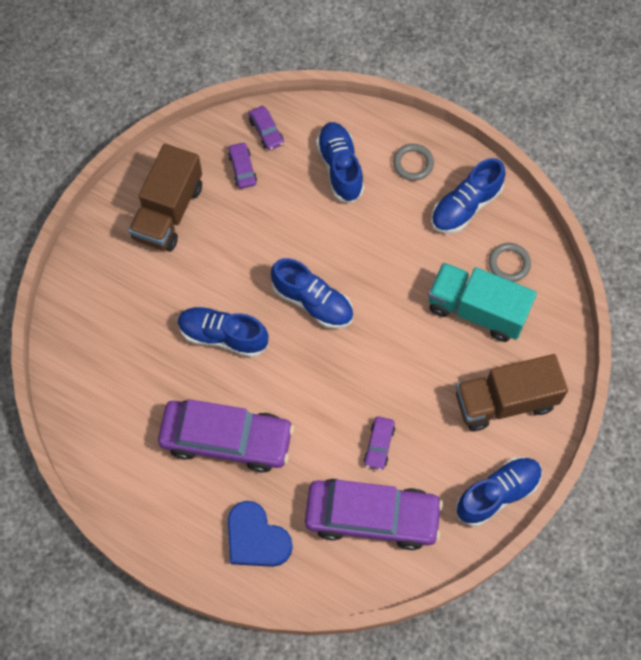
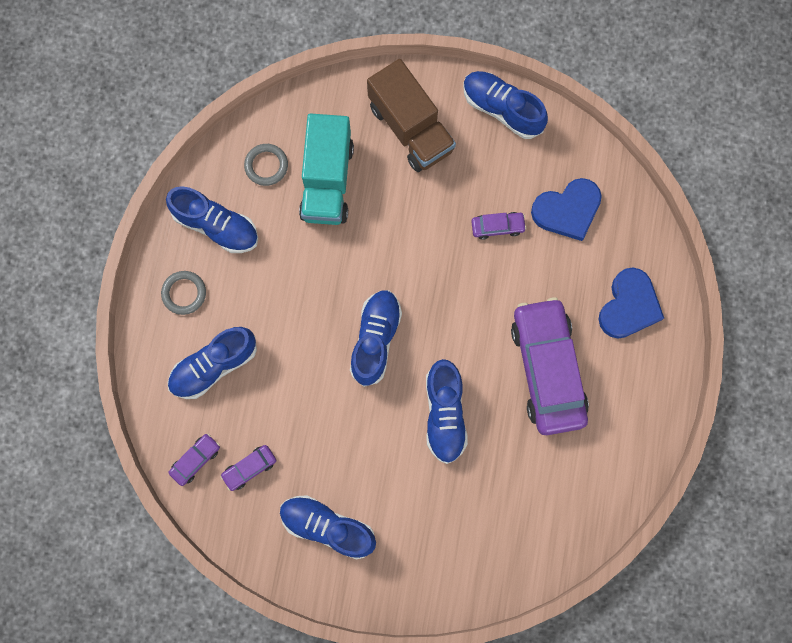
camera: 110 degrees left, 10 degrees up
brown truck [129,144,202,252] -> blue shoe [280,495,376,560]
purple car [305,479,443,550] -> blue heart [531,178,602,241]

